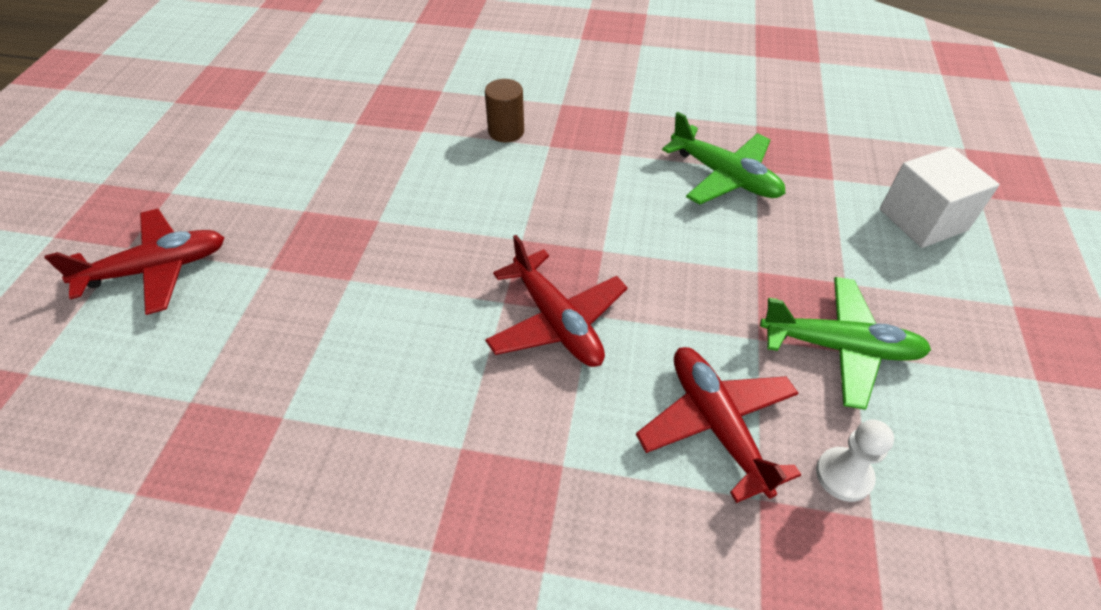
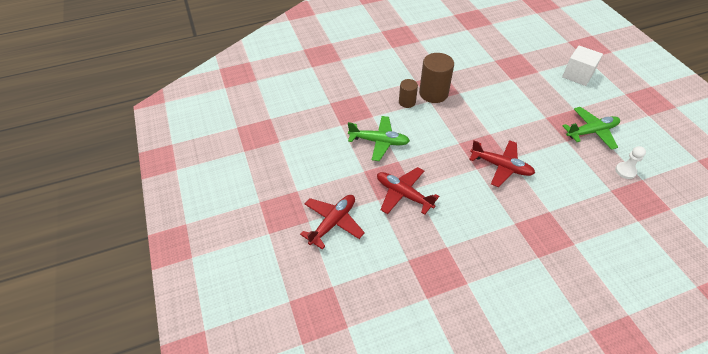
camera: 30 degrees left, 0 degrees up
red plane [636,347,801,503] -> red plane moved to [377,167,439,215]
green plane [662,112,786,205] -> green plane moved to [348,116,410,161]
none -> brown cylinder [419,53,454,103]

